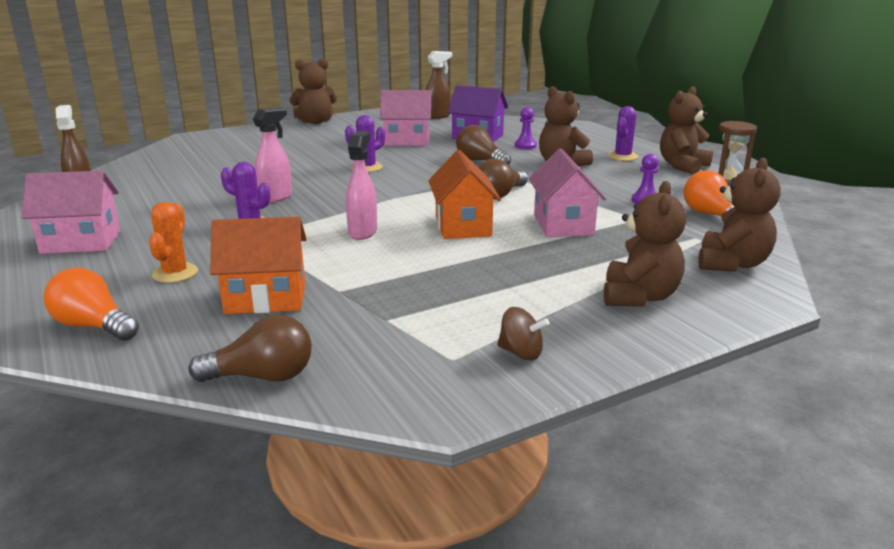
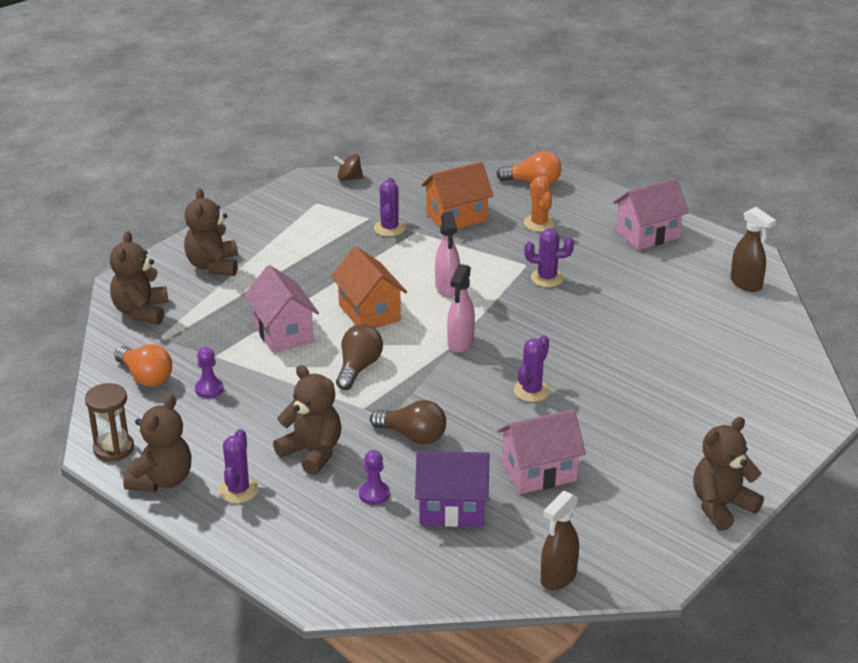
camera: 160 degrees right, 10 degrees up
brown light bulb [189,315,312,382] -> none
pink spray bottle [253,107,292,203] -> pink spray bottle moved to [447,264,475,353]
brown spinning top [497,307,549,360] -> brown spinning top moved to [334,154,363,181]
none -> purple cactus [374,178,406,237]

